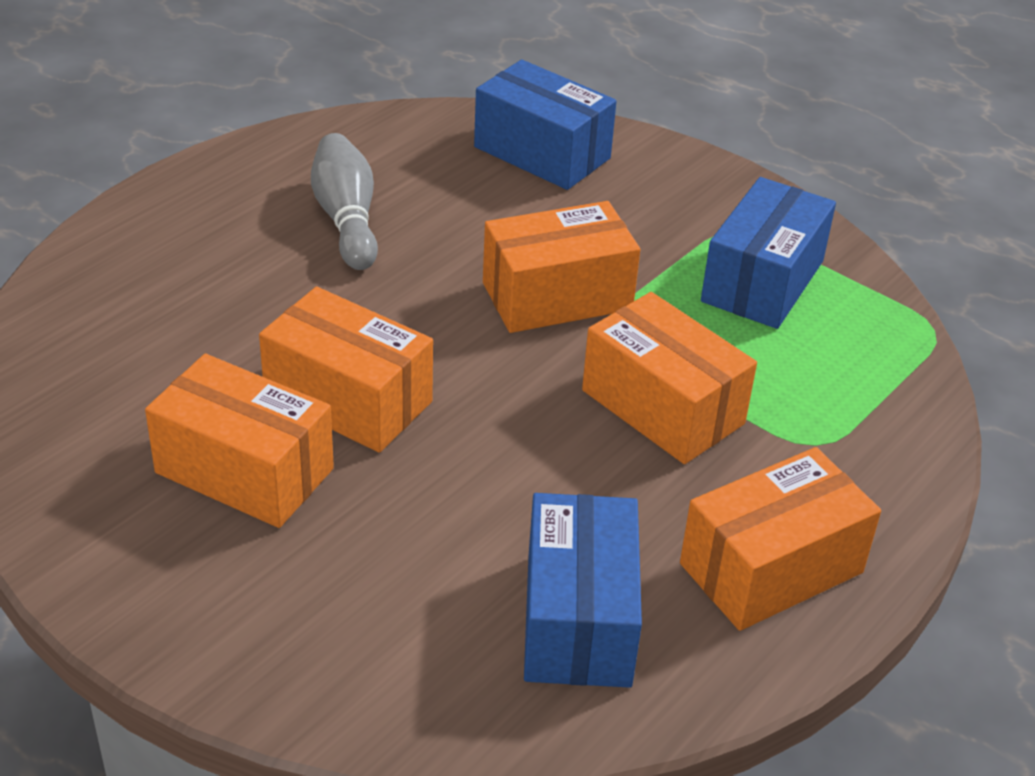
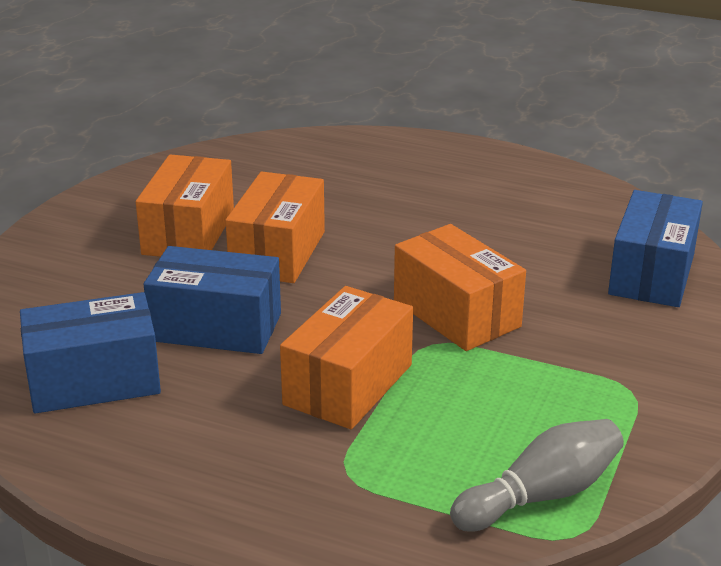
camera: 75 degrees right, 10 degrees down
grey bowling pin [311,133,378,270] -> grey bowling pin moved to [450,419,624,532]
orange box [680,447,881,631] -> none
blue box [701,177,836,329] -> blue box moved to [143,246,281,354]

